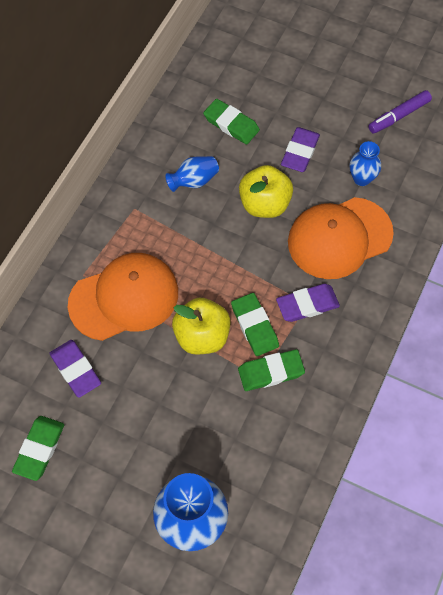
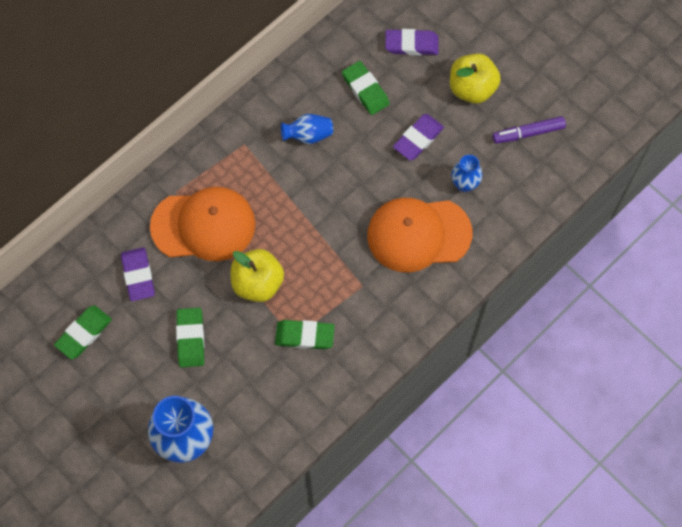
camera: 20 degrees right, 5 degrees up
green eraser [231,293,279,356] -> green eraser moved to [176,308,205,367]
yellow apple [239,165,293,218] -> yellow apple moved to [450,54,501,104]
purple eraser [276,284,340,322] -> purple eraser moved to [385,29,438,55]

